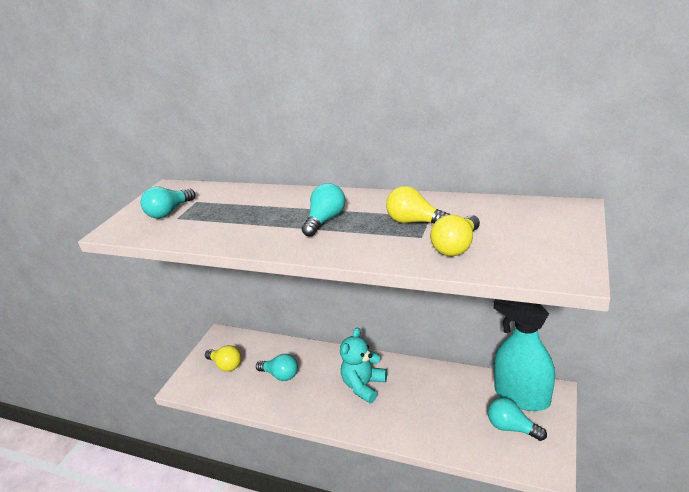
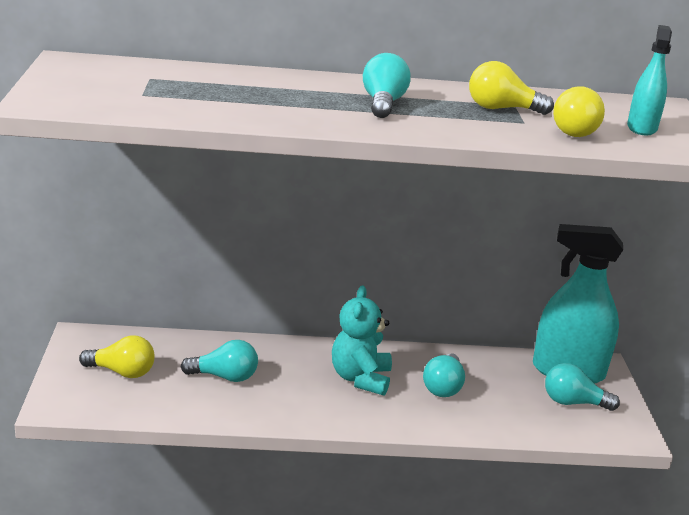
camera: 30 degrees left, 5 degrees down
turquoise light bulb [141,186,195,219] -> turquoise light bulb moved to [423,353,465,397]
none -> turquoise spray bottle [627,25,672,135]

